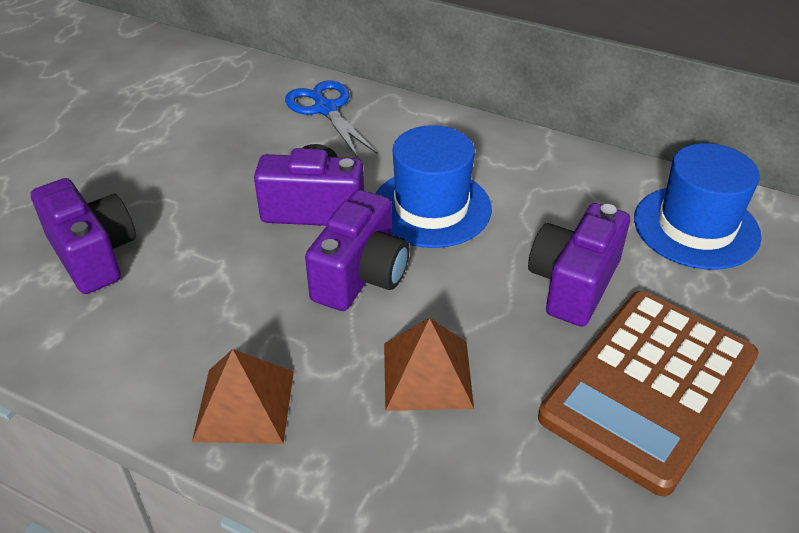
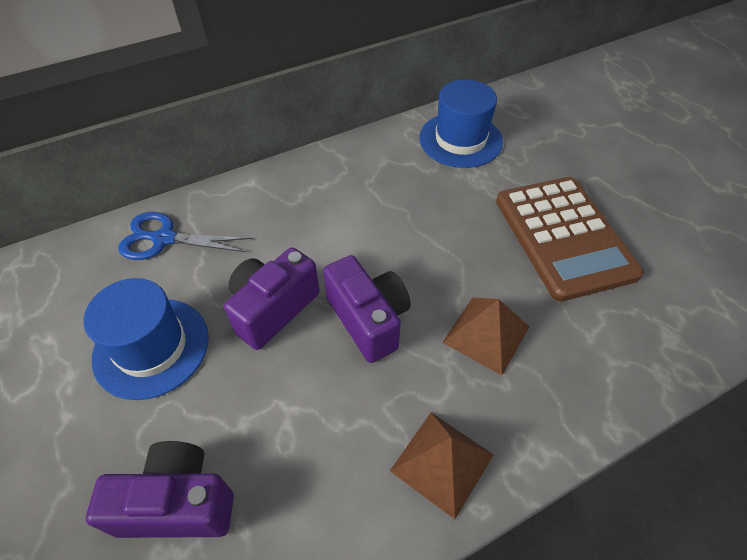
camera: 55 degrees left, 10 degrees up
blue hat [375,125,492,248] -> blue hat moved to [84,278,209,400]
purple camera [528,203,630,327] -> none

